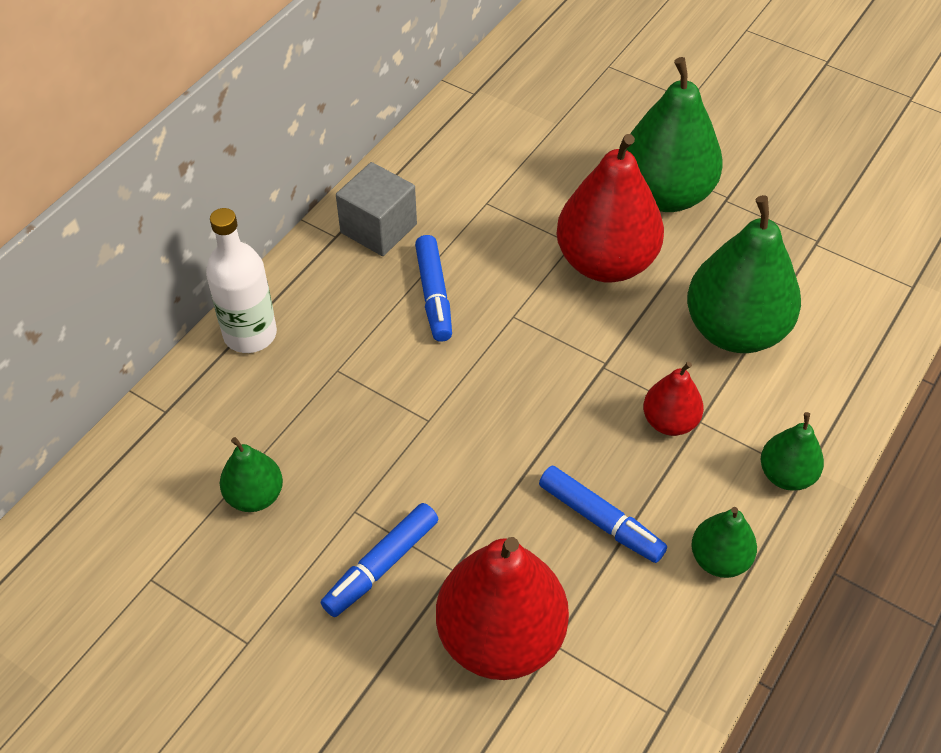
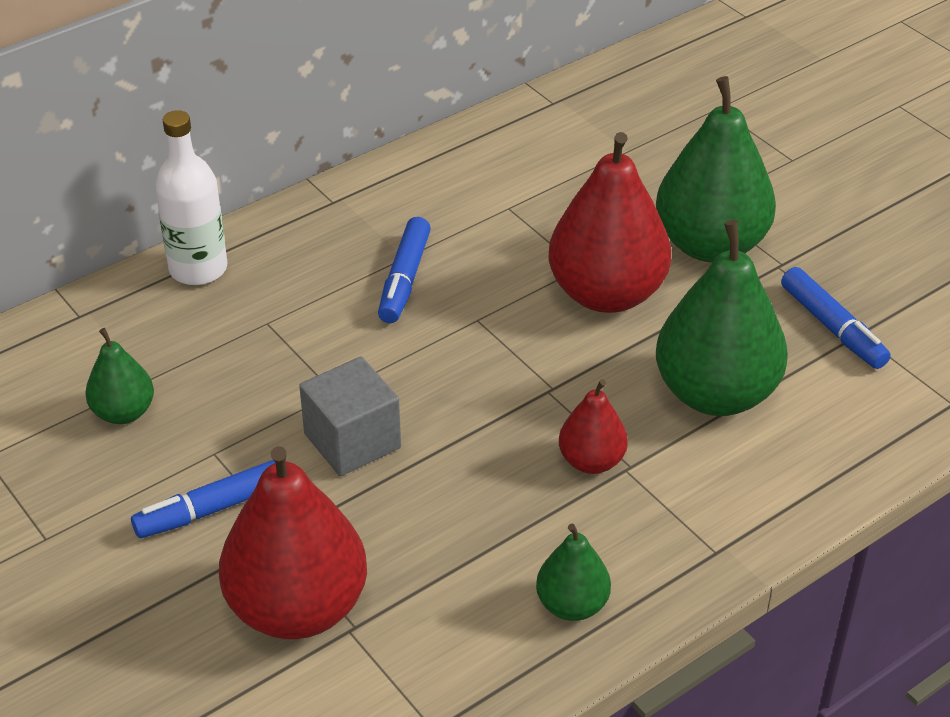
camera: 20 degrees right, 10 degrees down
grey cube [336,162,417,256] -> grey cube moved to [299,356,401,476]
blue marker [539,466,667,563] -> blue marker moved to [781,267,891,369]
green pear [761,412,824,491] -> none

